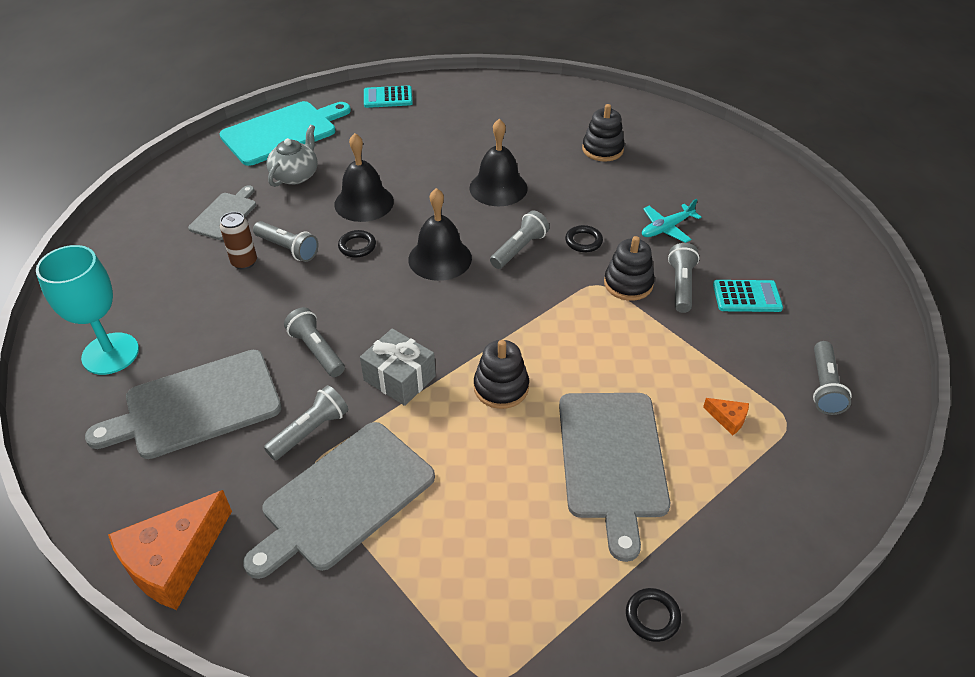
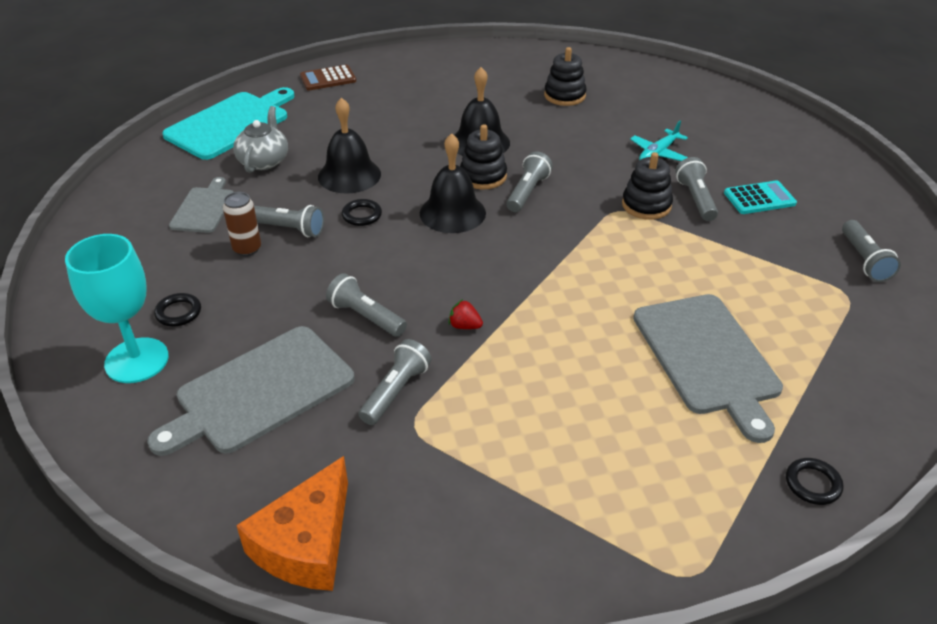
camera: 15 degrees left, 5 degrees down
grey cutting board [243,422,435,579] -> none
grey gift [360,329,436,406] -> red strawberry [449,299,483,329]
turquoise calculator [364,85,413,108] -> brown calculator [300,65,356,90]
black stacking toy [474,340,529,409] -> black stacking toy moved to [460,124,507,189]
black ring [565,225,603,252] -> black ring moved to [154,293,201,327]
orange cheese [703,398,749,436] -> none

